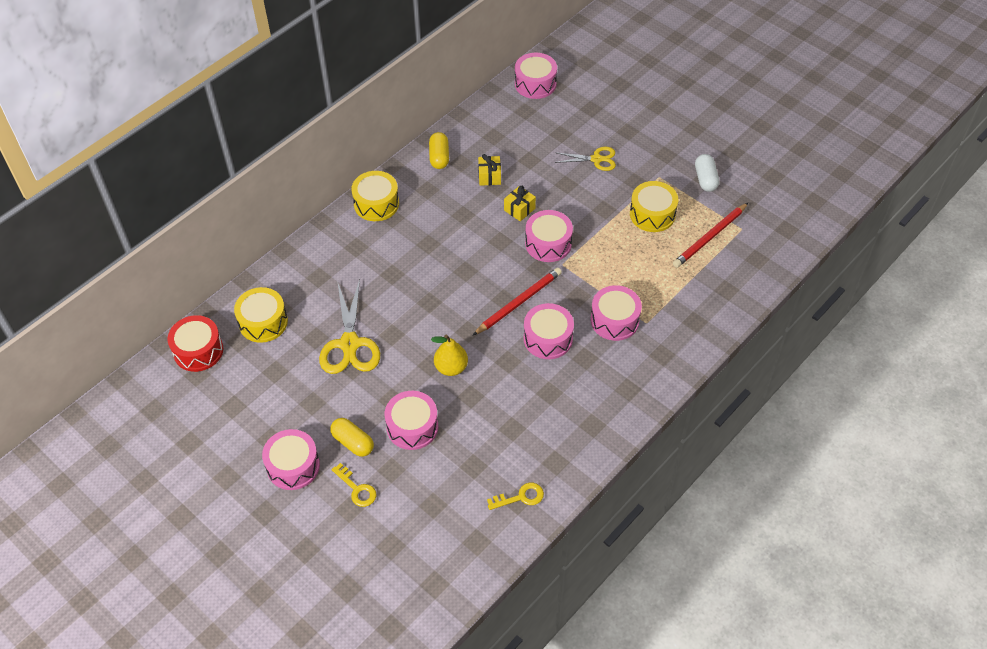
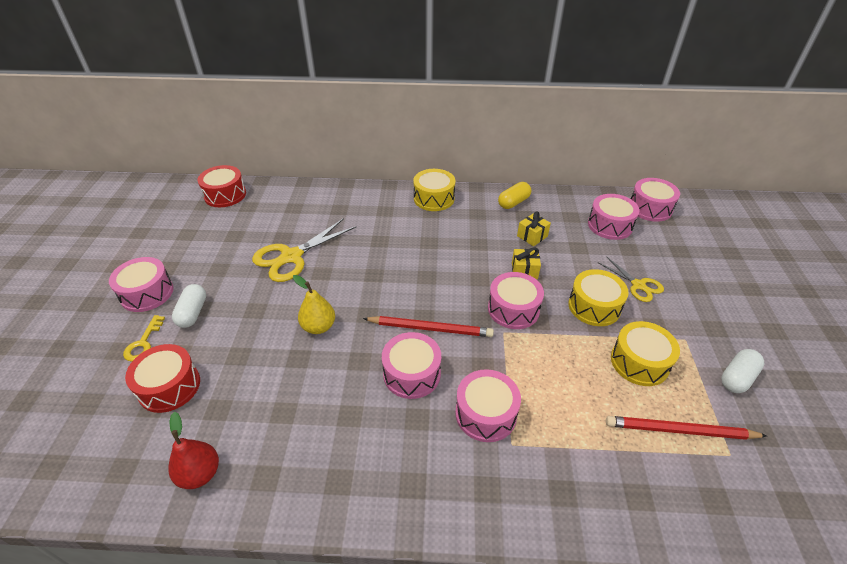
camera: 50 degrees right, 10 degrees down
yellow drum [234,287,288,343] -> yellow drum moved to [568,269,629,326]
yellow capsule [330,418,374,457] -> white capsule [172,284,206,328]
pink drum [385,391,438,450] -> pink drum moved to [588,194,639,240]
yellow key [487,483,544,510] -> red pear [168,412,219,489]
none -> red drum [125,344,200,413]

